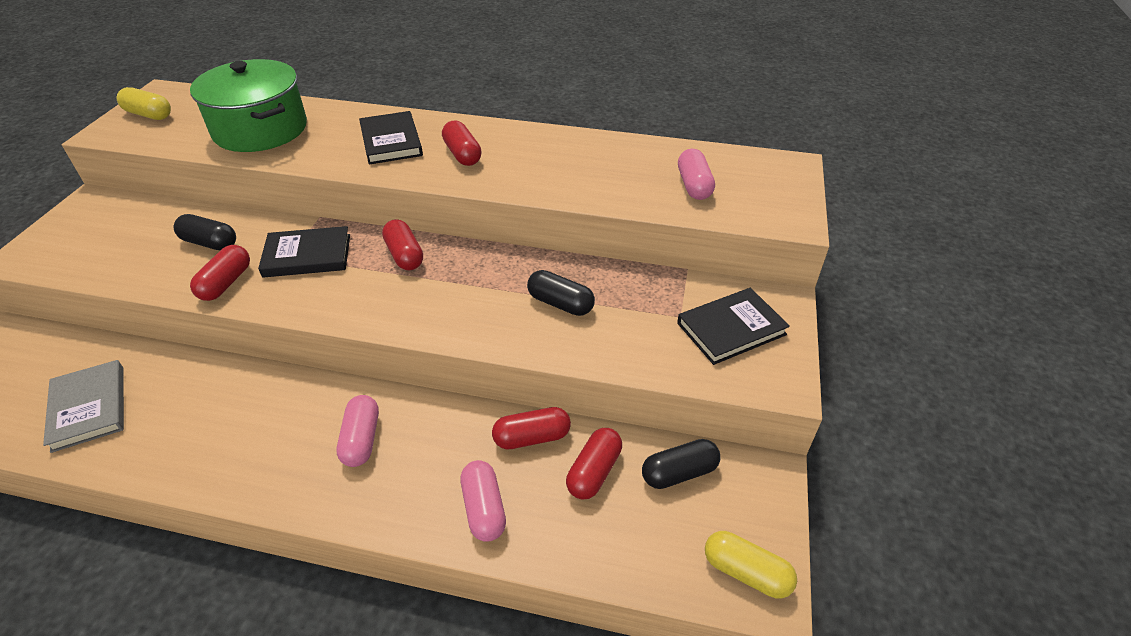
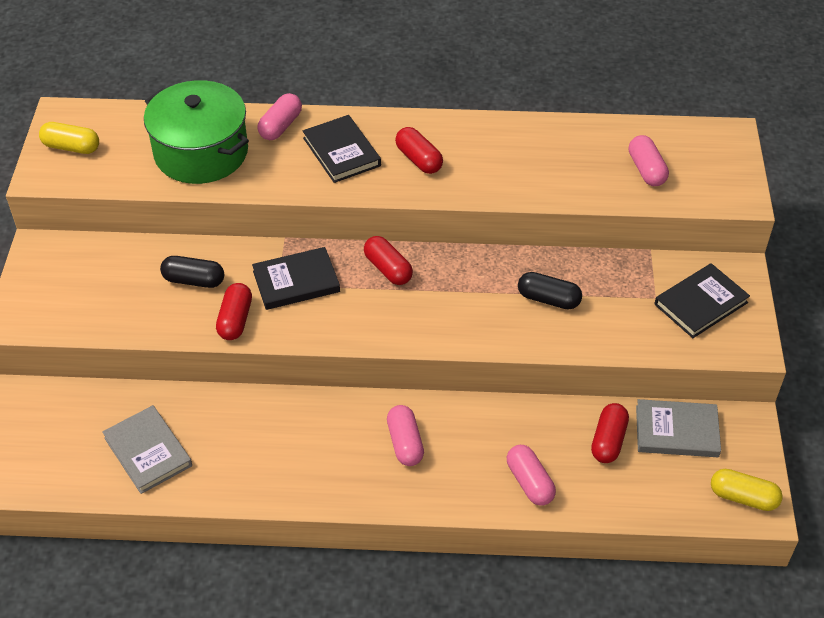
camera: 10 degrees left, 5 degrees up
red capsule [492,407,571,449] -> none
black capsule [642,439,720,489] -> grey book [636,399,721,457]
none -> pink capsule [257,93,302,140]

